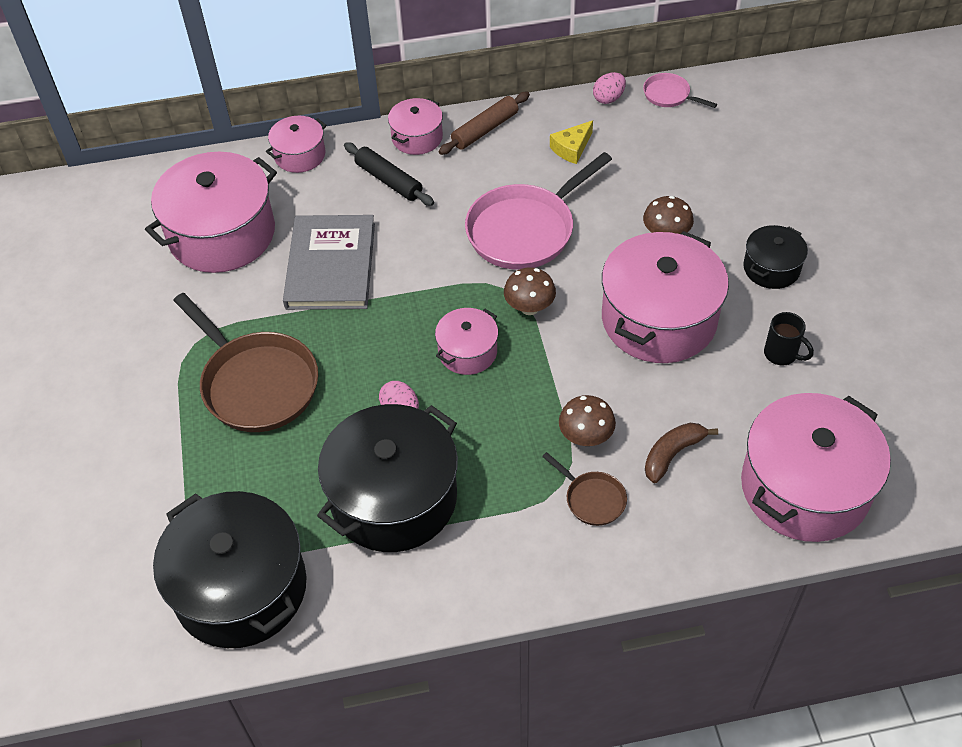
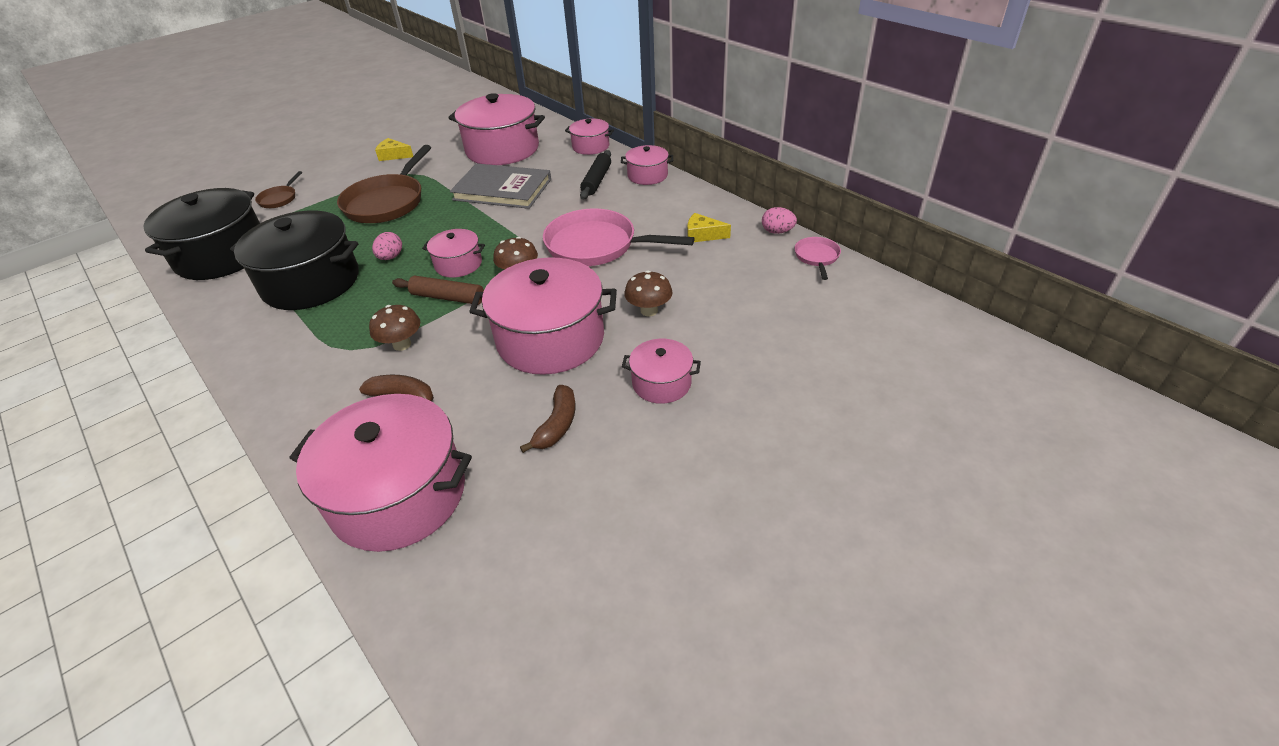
camera: 60 degrees right, 10 degrees down
grey book [283,215,375,310] -> grey book turned 45 degrees clockwise [450,163,551,209]
brown rolling pin [439,92,530,155] -> brown rolling pin moved to [392,276,484,305]
brown pan [542,452,627,526] -> brown pan moved to [255,171,302,208]
black pot [743,225,808,289] -> pink pot [622,339,701,404]
black mug [764,312,814,366] -> brown banana [520,385,575,453]
none -> yellow cheese [375,138,413,161]

